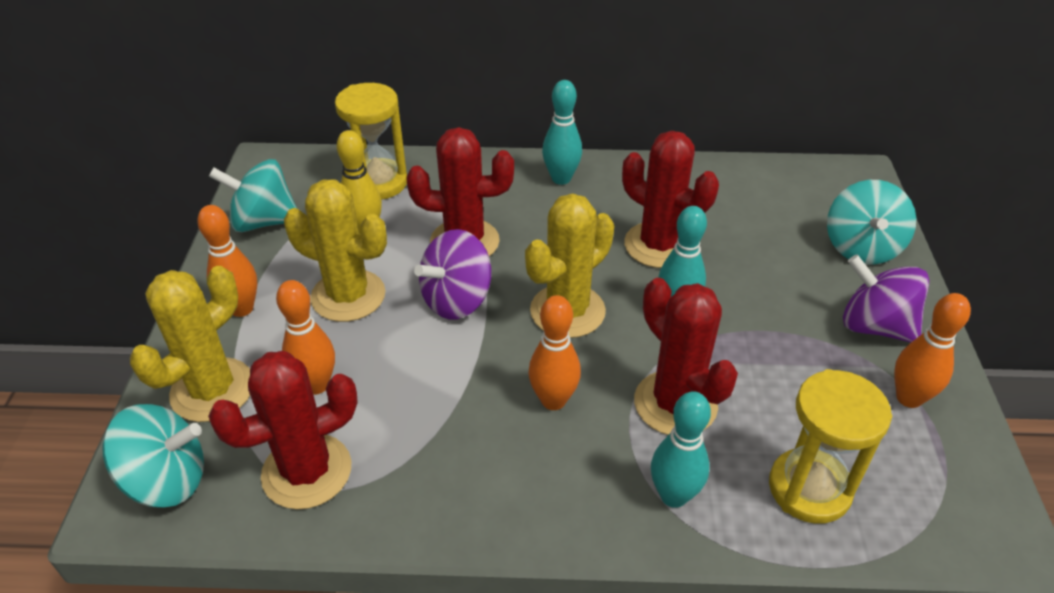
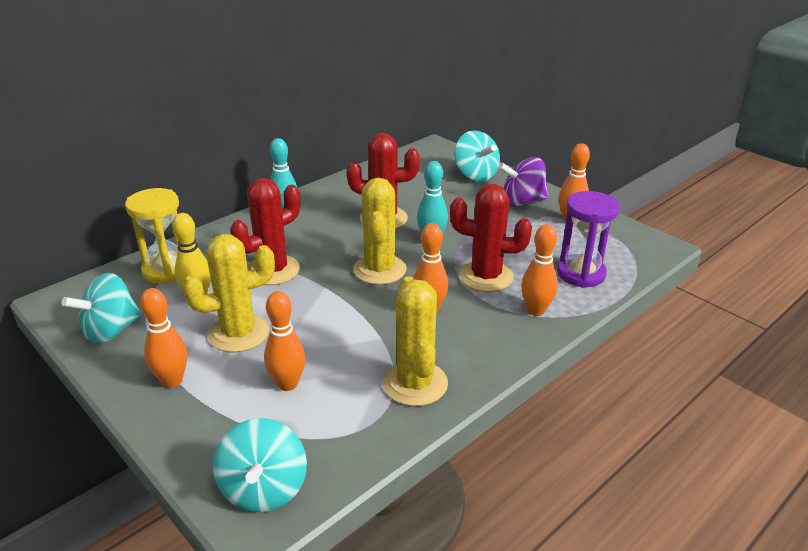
camera: 45 degrees left, 10 degrees down
turquoise spinning top [102,404,204,508] -> turquoise spinning top turned 135 degrees clockwise [213,418,307,512]
yellow cactus [130,266,250,422] -> yellow cactus moved to [383,276,448,406]
red cactus [208,351,358,510] -> none
purple spinning top [414,229,491,319] -> none
turquoise bowling pin [651,391,711,508] -> orange bowling pin [521,224,558,316]
yellow hourglass [769,369,892,524] -> purple hourglass [557,191,619,288]

